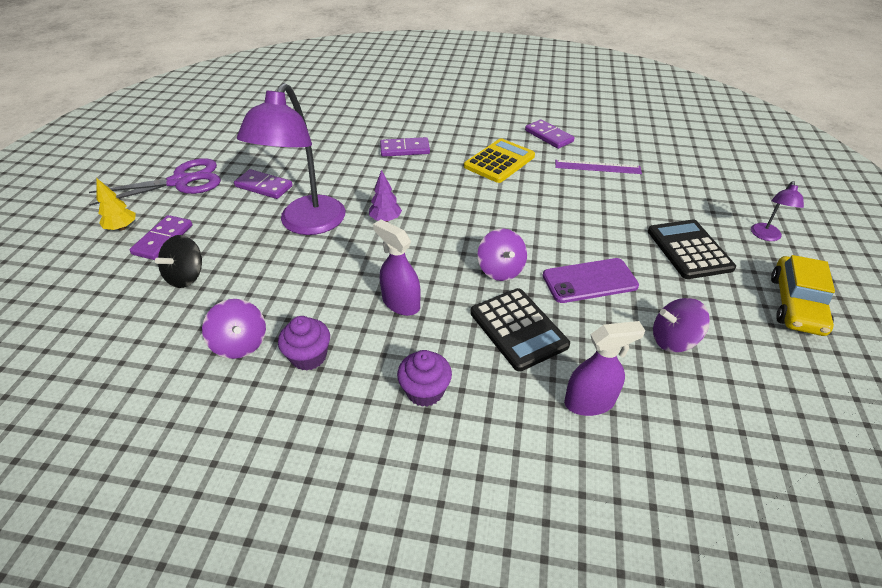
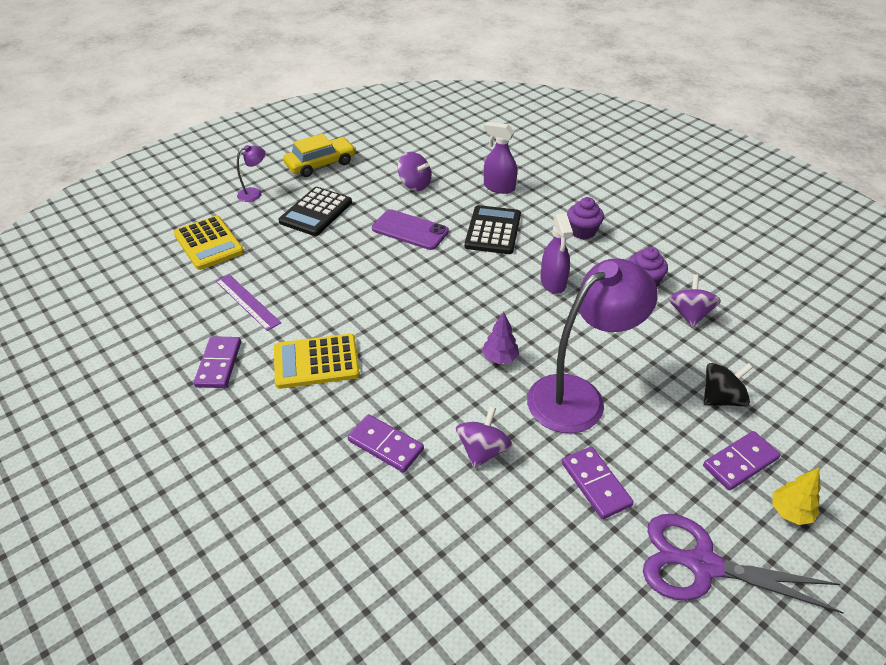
camera: 140 degrees left, 0 degrees up
purple spinning top [478,228,527,281] -> purple spinning top moved to [456,406,512,468]
none -> yellow calculator [174,216,244,270]

